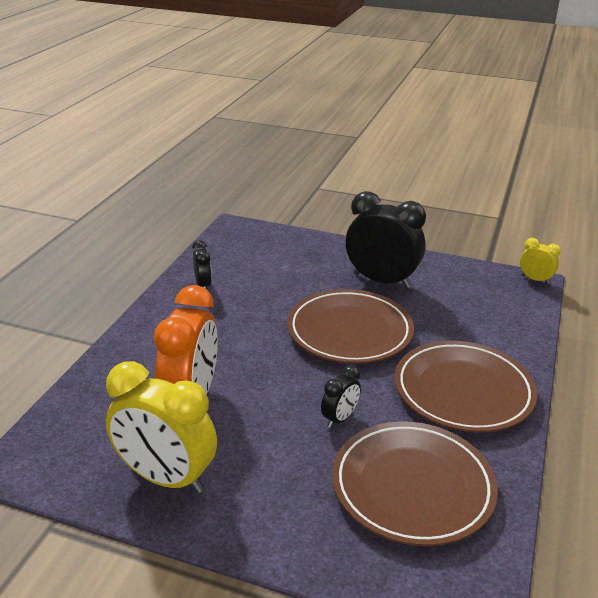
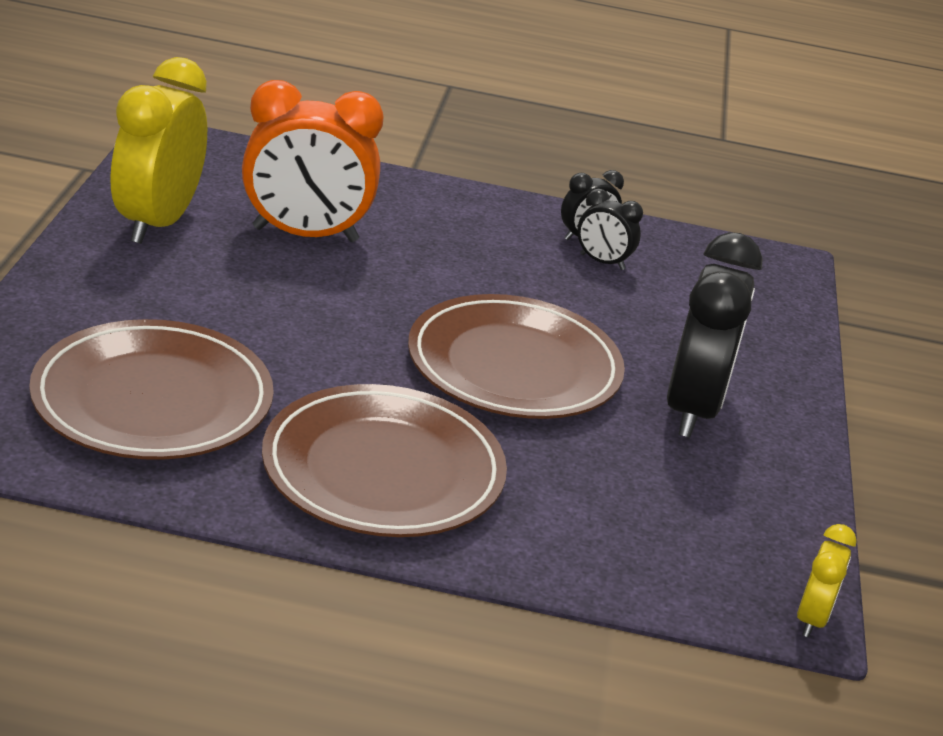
camera: 75 degrees right, 0 degrees up
black clock [321,365,361,428] -> black clock moved to [577,188,643,270]

